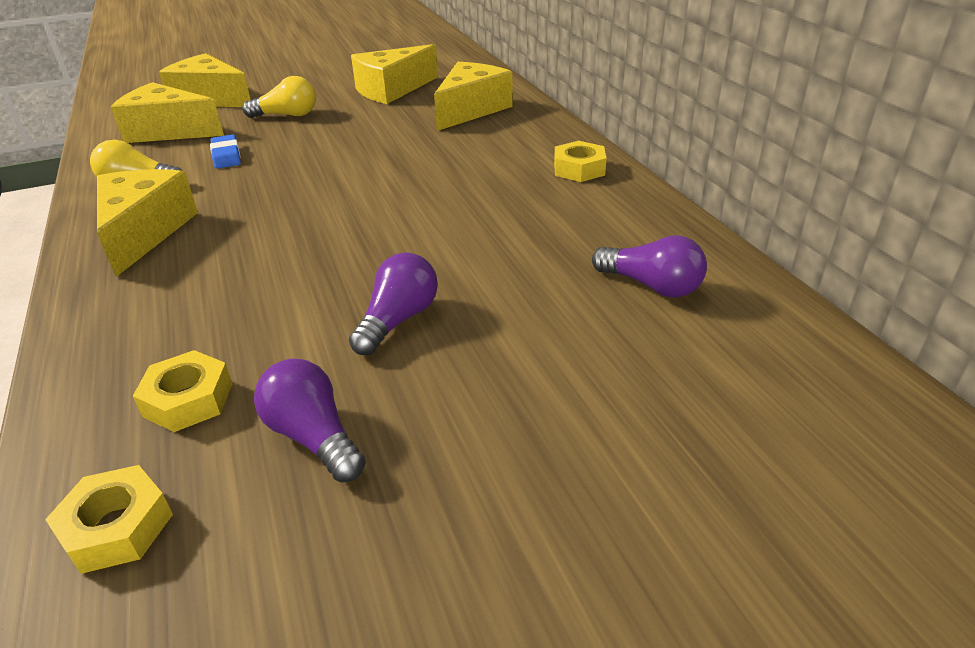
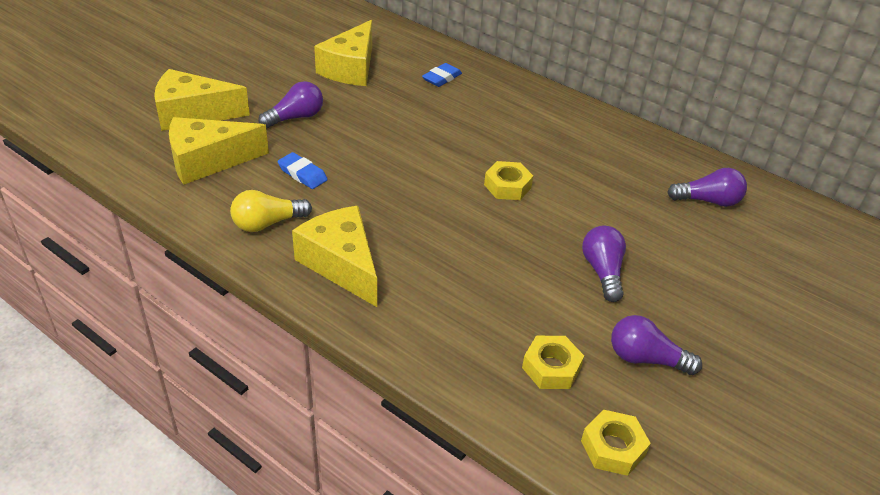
camera: 35 degrees left, 5 degrees up
yellow light bulb [242,76,316,118] -> purple light bulb [258,81,323,128]
yellow cheese [434,62,513,131] -> blue eraser [422,63,462,87]
yellow nut [554,141,607,182] -> yellow nut moved to [484,161,533,200]

